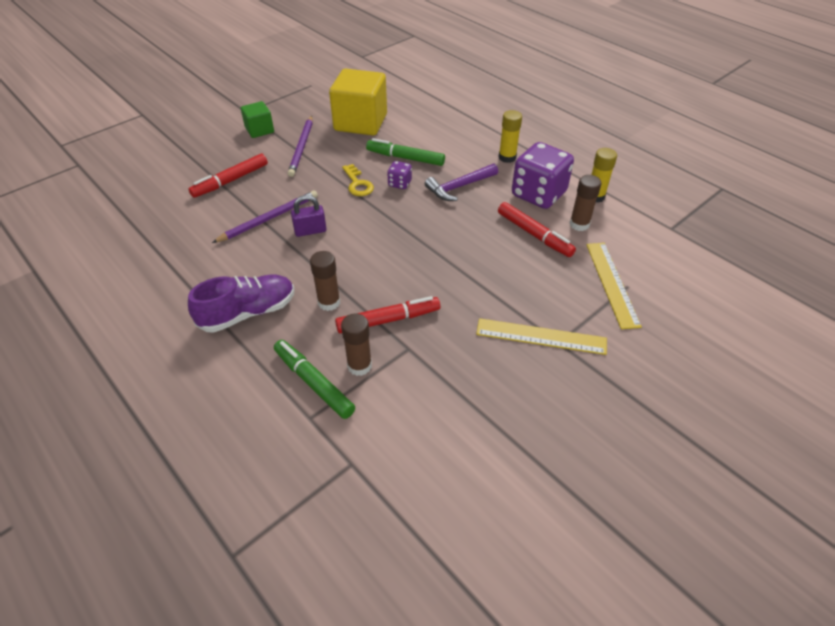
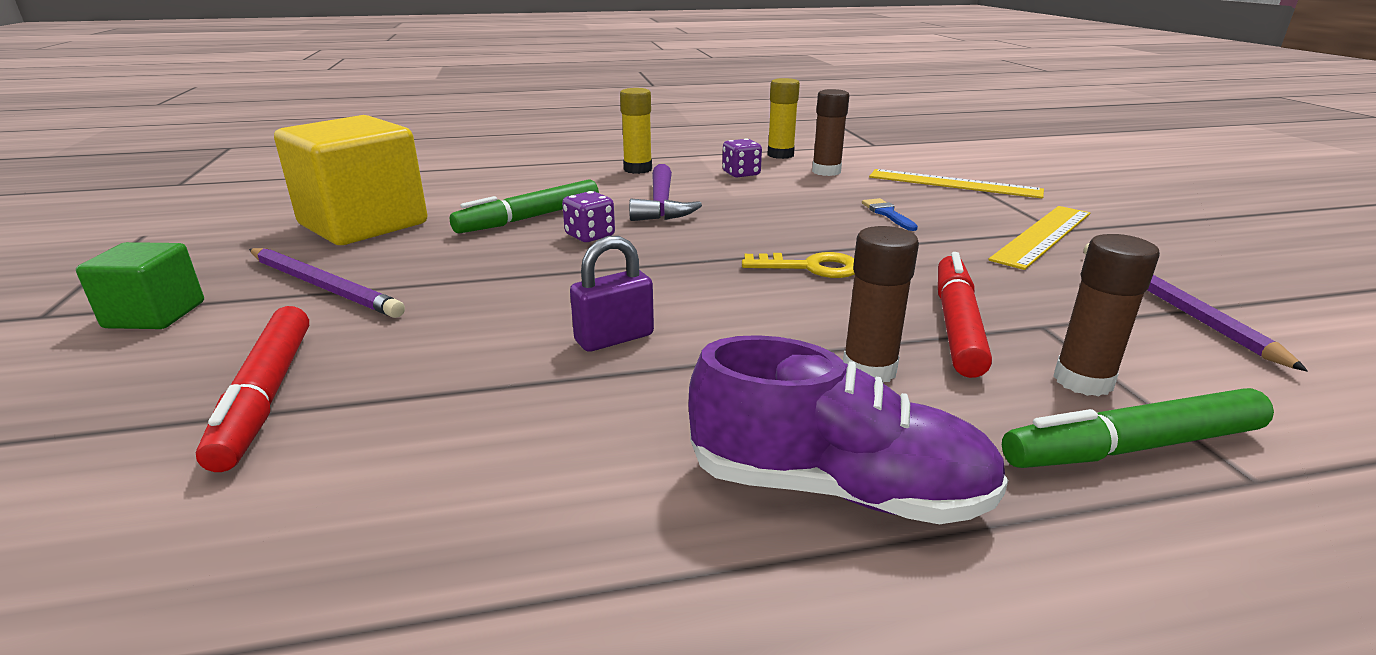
camera: 60 degrees left, 20 degrees down
purple shoe [188,275,294,333] -> purple shoe turned 105 degrees clockwise [689,335,1008,524]
purple pencil [212,190,318,243] -> purple pencil moved to [1084,243,1308,372]
purple padlock [291,195,326,237] -> purple padlock turned 45 degrees clockwise [570,236,654,352]
yellow key [342,164,374,196] -> yellow key moved to [742,252,855,278]
red marker [498,202,576,257] -> none
purple dice [512,142,574,209] -> purple dice [722,138,762,177], size x0.46
none -> blue brush [862,198,918,231]

